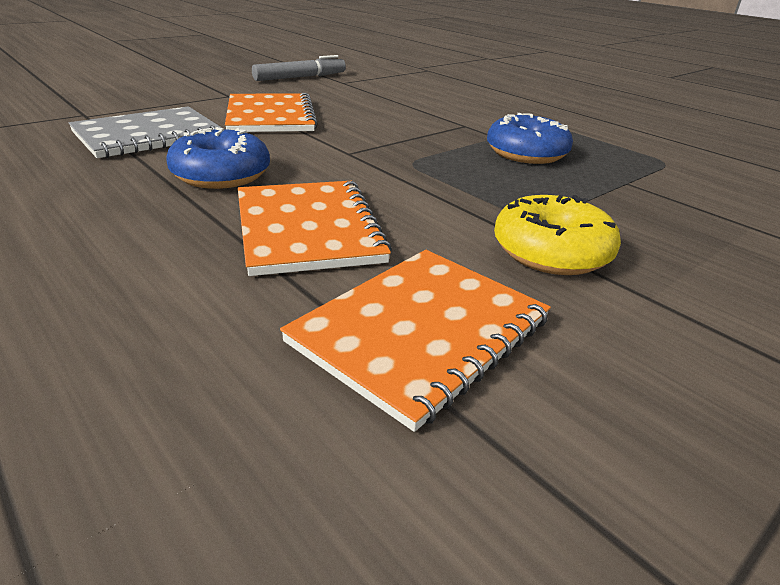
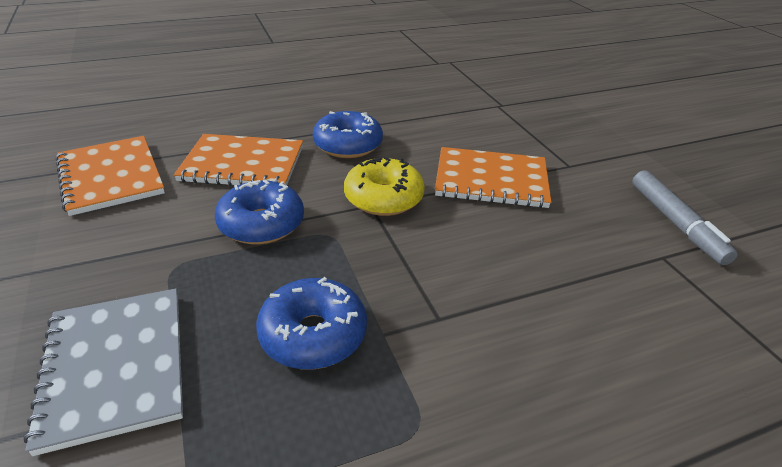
camera: 110 degrees right, 5 degrees up
grey notebook [69,106,222,158] -> grey notebook moved to [24,289,183,456]
yellow donut [494,195,621,275] -> yellow donut moved to [344,157,425,216]
none -> blue donut [215,180,304,244]

